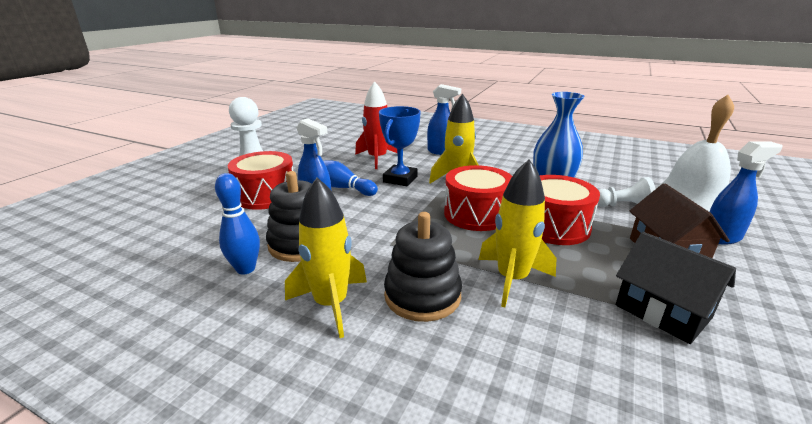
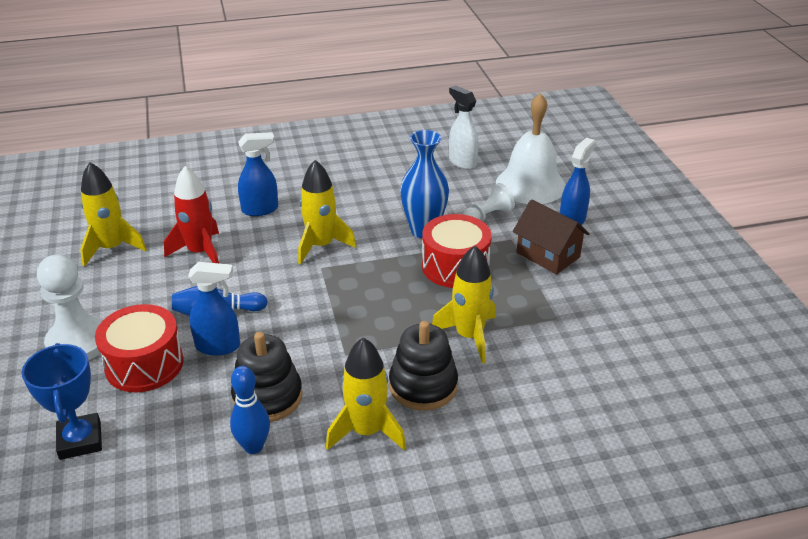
camera: 40 degrees left, 10 degrees up
blue trophy [379,106,421,186] -> blue trophy moved to [22,343,102,460]
red drum [444,165,512,231] -> none
black house [616,232,736,344] -> none
none -> yellow rocket [80,162,147,267]
none -> white spray bottle [449,85,479,170]

